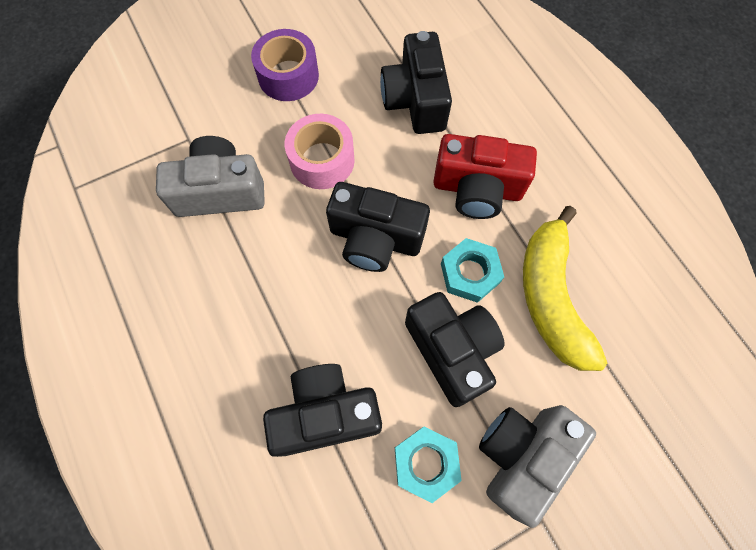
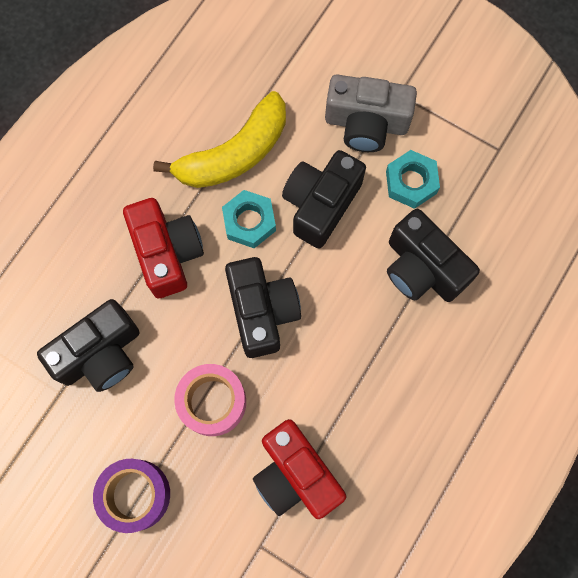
camera: 120 degrees left, 5 degrees up
grey camera [156,136,265,217] -> red camera [253,419,346,519]

